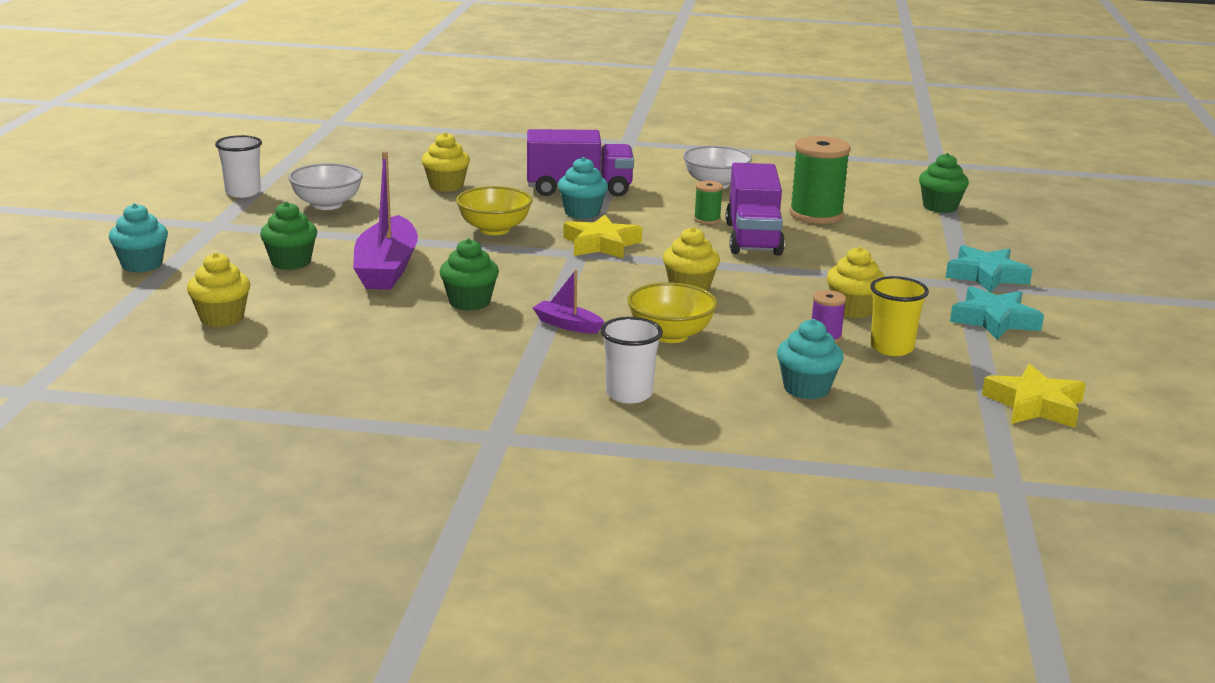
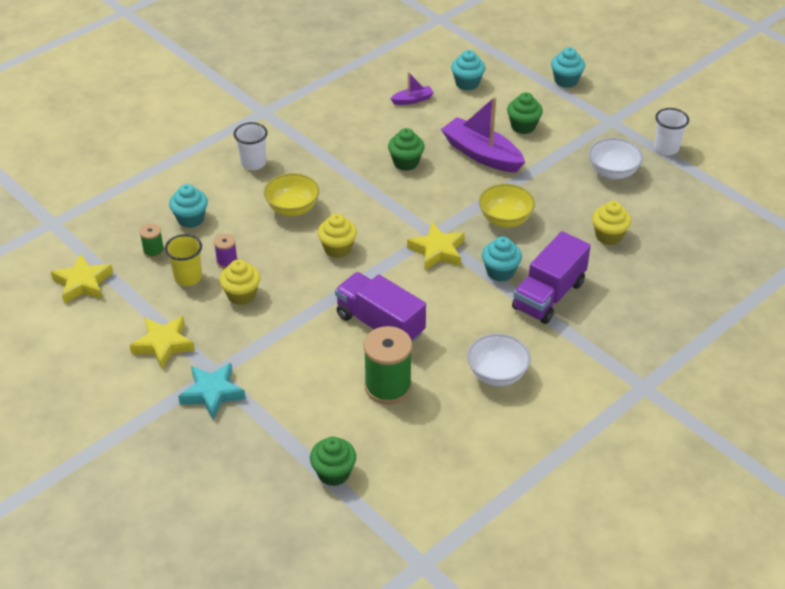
camera: 130 degrees right, 20 degrees up
yellow cupcake [187,252,250,327] -> turquoise cupcake [451,50,485,91]
purple boat [532,270,604,334] -> purple boat moved to [390,72,434,105]
green spool [694,181,723,224] -> green spool moved to [139,223,164,258]
turquoise star [950,286,1044,340] -> yellow star [130,316,195,369]

